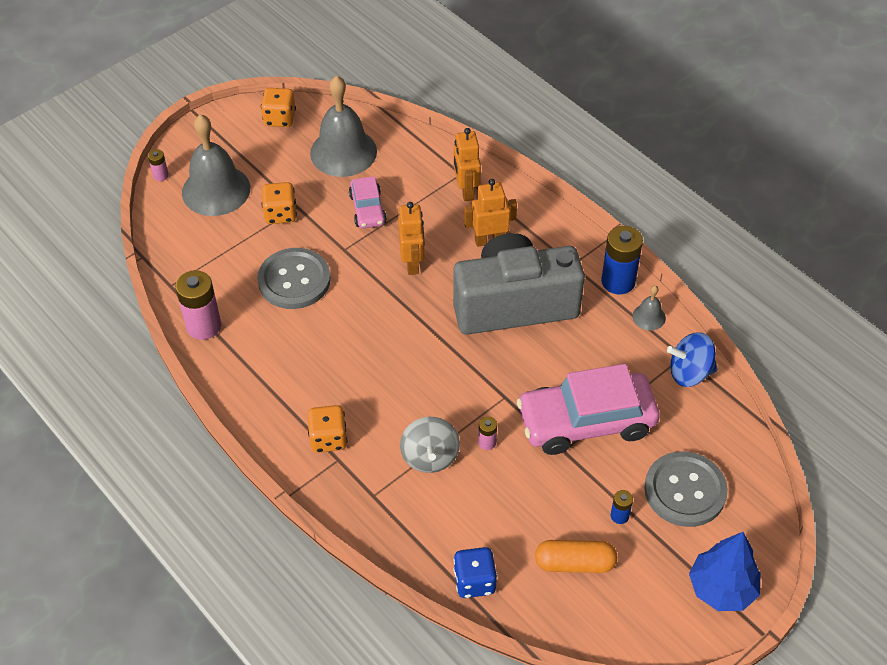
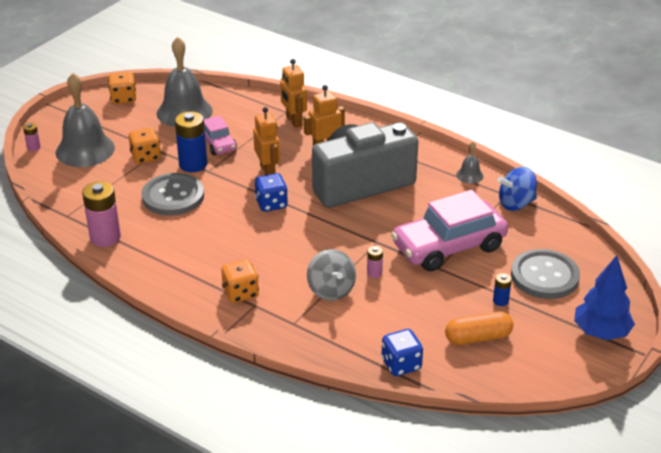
camera: 15 degrees left, 15 degrees down
blue battery [601,226,643,294] -> blue battery moved to [175,111,207,172]
none -> blue dice [255,173,288,212]

